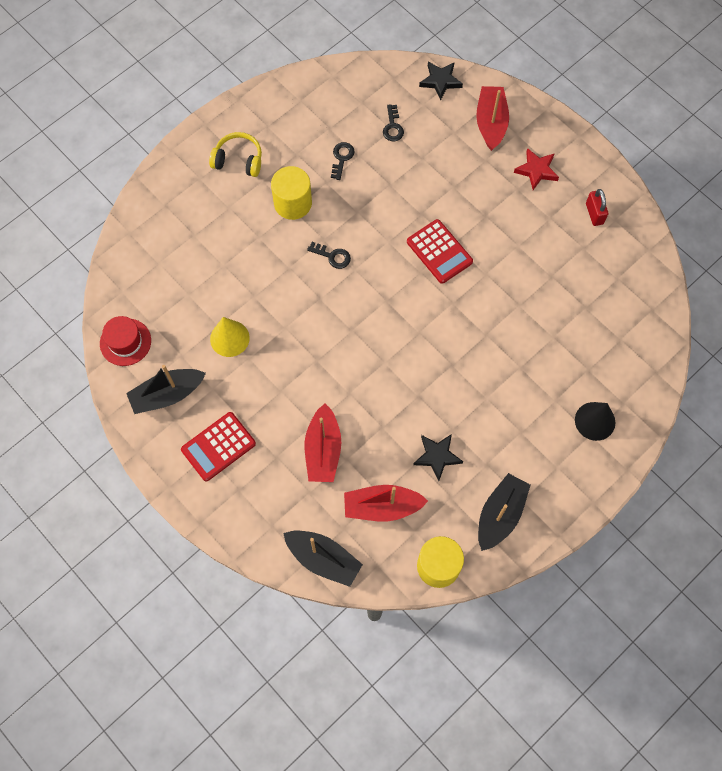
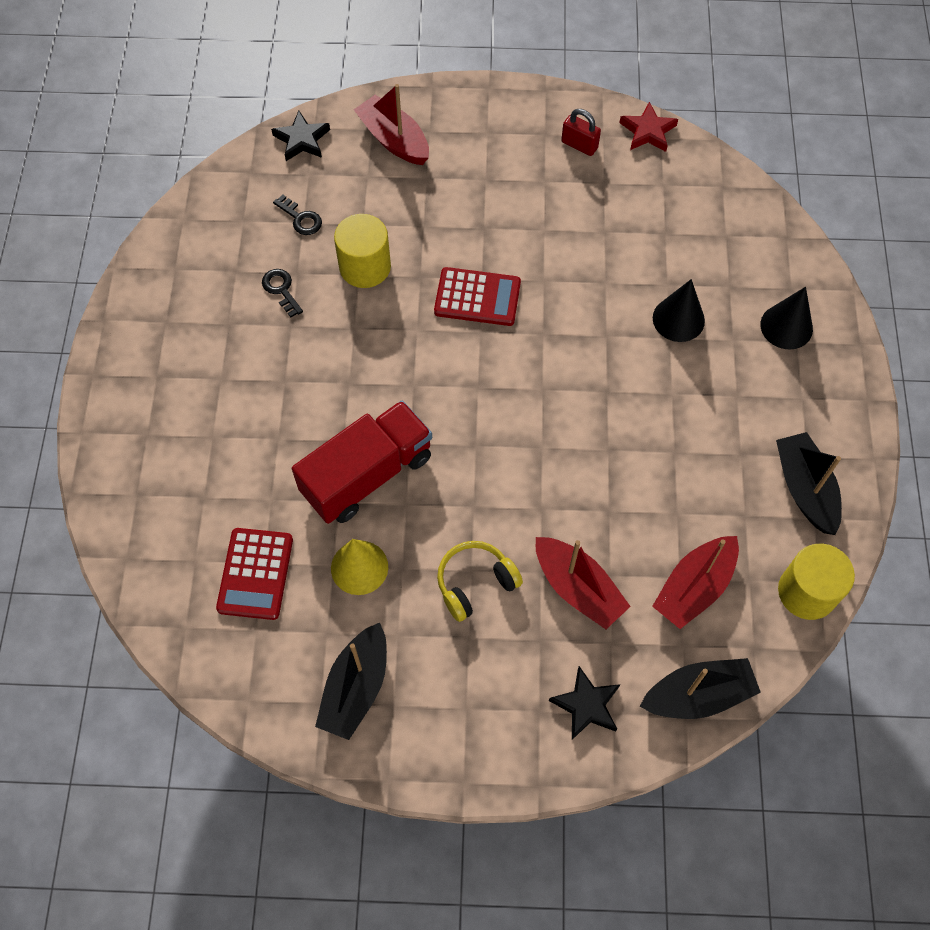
camera: 45 degrees left, 5 degrees down
red hat [100,316,151,366] -> none
red calculator [181,412,256,481] -> red calculator moved to [216,528,293,620]
yellow headphones [209,132,262,177] -> yellow headphones moved to [437,541,523,622]
yellow cylinder [271,166,312,220] -> yellow cylinder moved to [334,214,391,288]
black key [307,242,351,269] -> none
black star [413,434,463,481] -> black star moved to [549,666,620,740]
red star [514,148,559,190] -> red star moved to [619,102,678,152]
none -> red truck [292,400,432,524]
none -> black cone [653,279,705,342]

